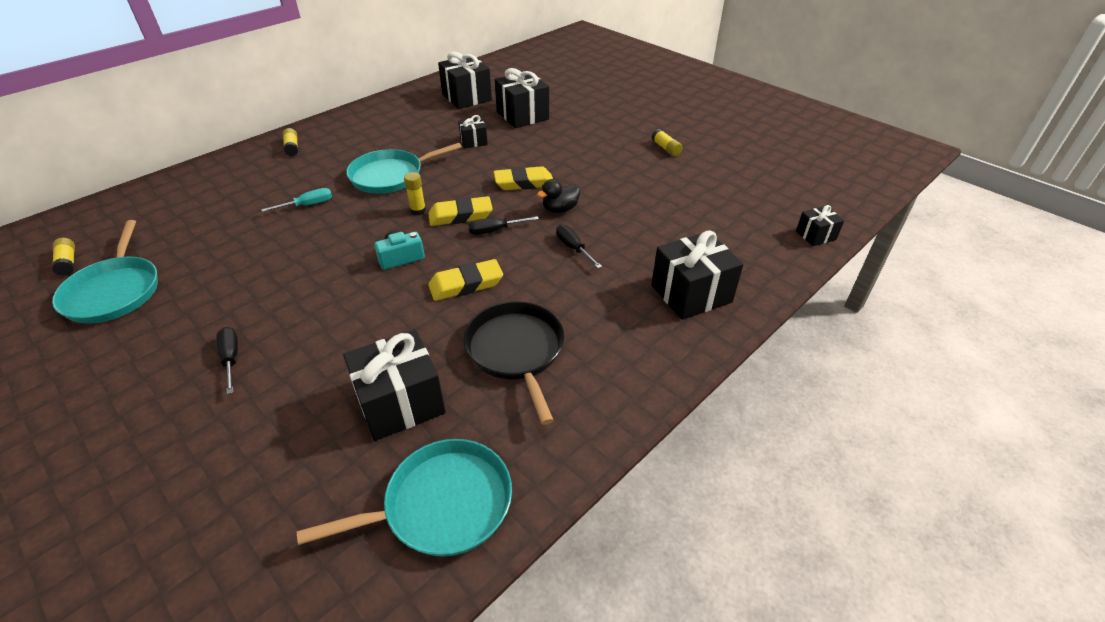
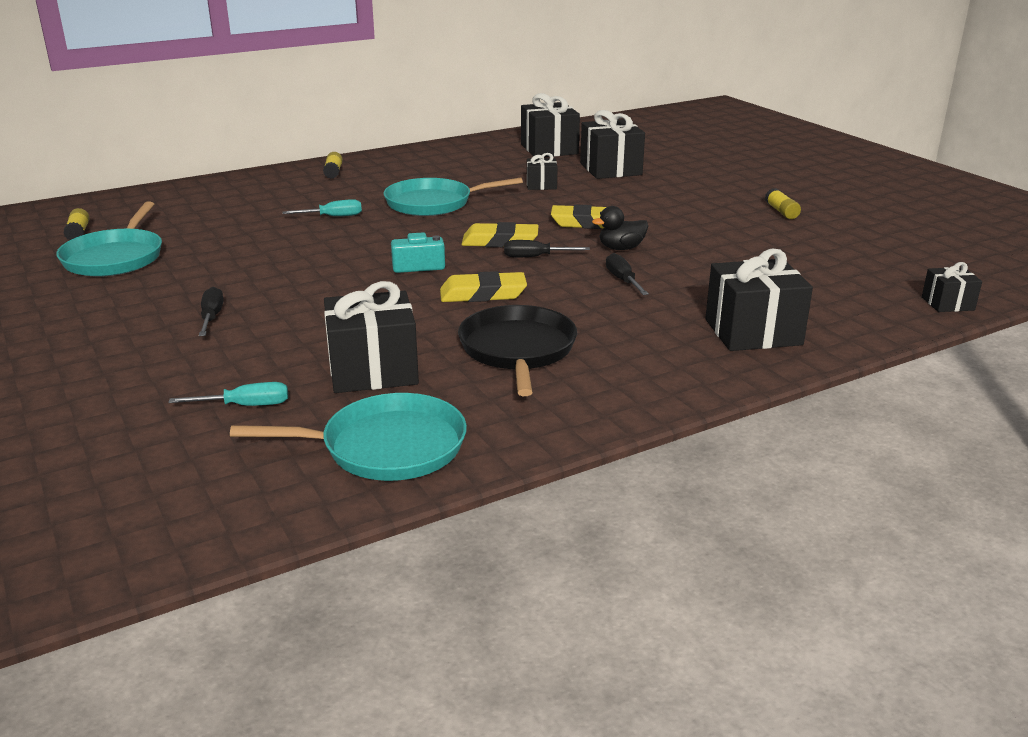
camera: 15 degrees right, 15 degrees down
yellow glue stick [404,172,426,215] -> none
none -> turquoise screwdriver [169,382,288,406]

